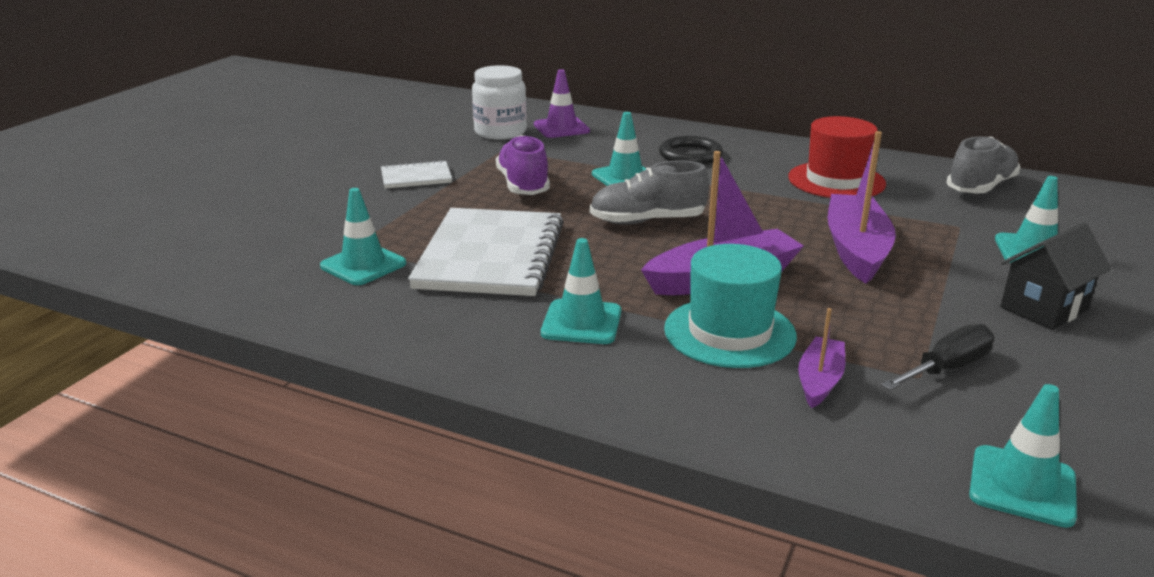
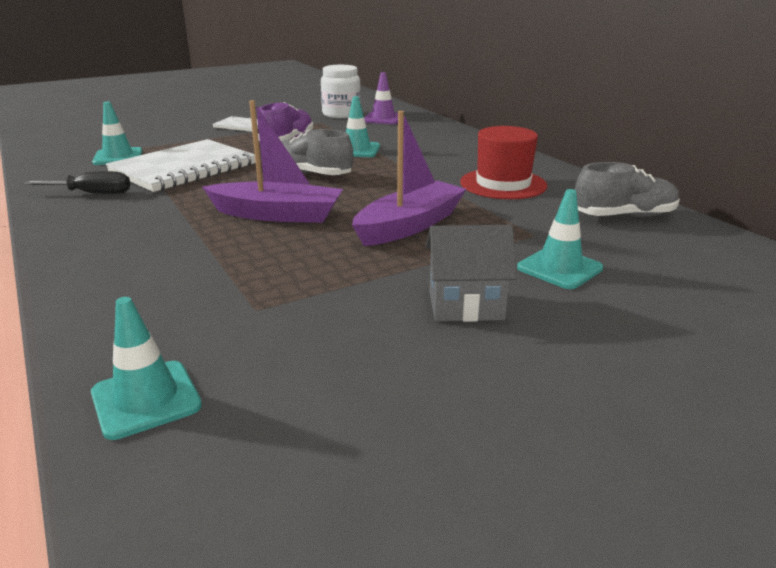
camera: 35 degrees right, 0 degrees up
turquoise traffic cone [541,238,621,344] -> none
black ring [659,136,723,165] -> none
turquoise hat [664,244,797,368] -> none
purple boat [798,308,845,408] -> none
black screwdriver [881,324,994,390] -> black screwdriver moved to [23,171,130,194]
black house [1000,222,1112,330] -> grey house [426,225,517,322]

